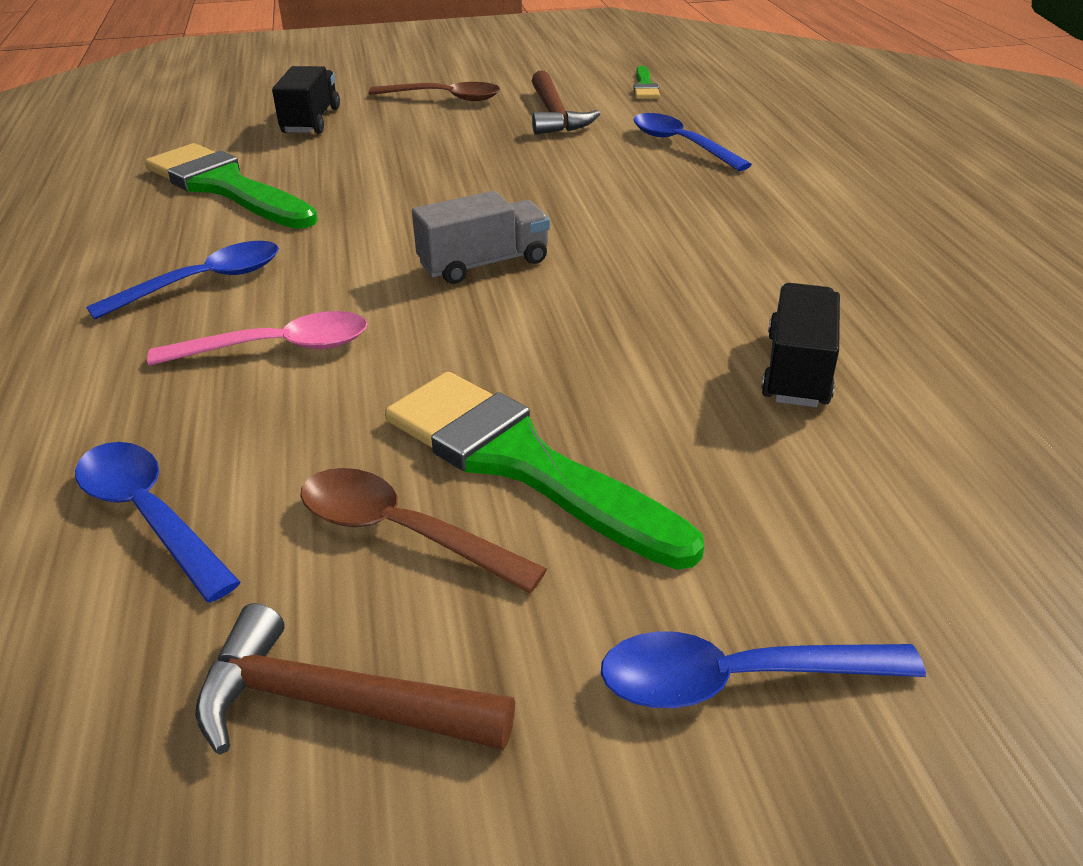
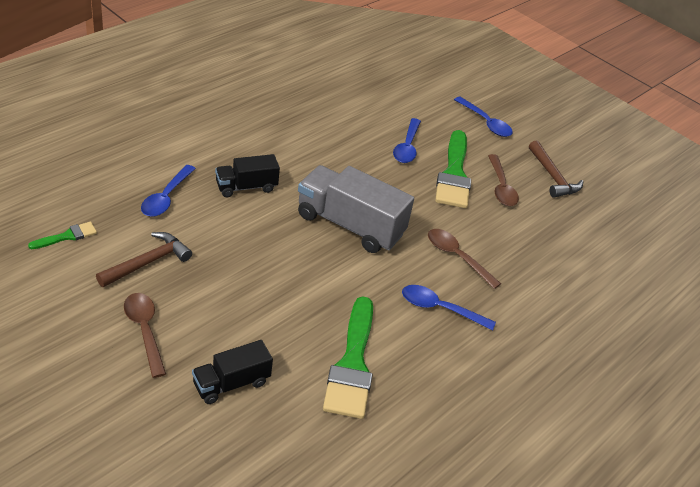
camera: 130 degrees left, 5 degrees up
blue spoon [75,442,241,602] -> blue spoon moved to [393,118,421,163]
pink spoon [147,311,368,366] -> brown spoon [428,229,501,289]
grey truck [412,191,550,284] -> grey truck [298,165,414,253], size x1.76
black truck [761,283,840,407] -> black truck moved to [215,154,280,197]

